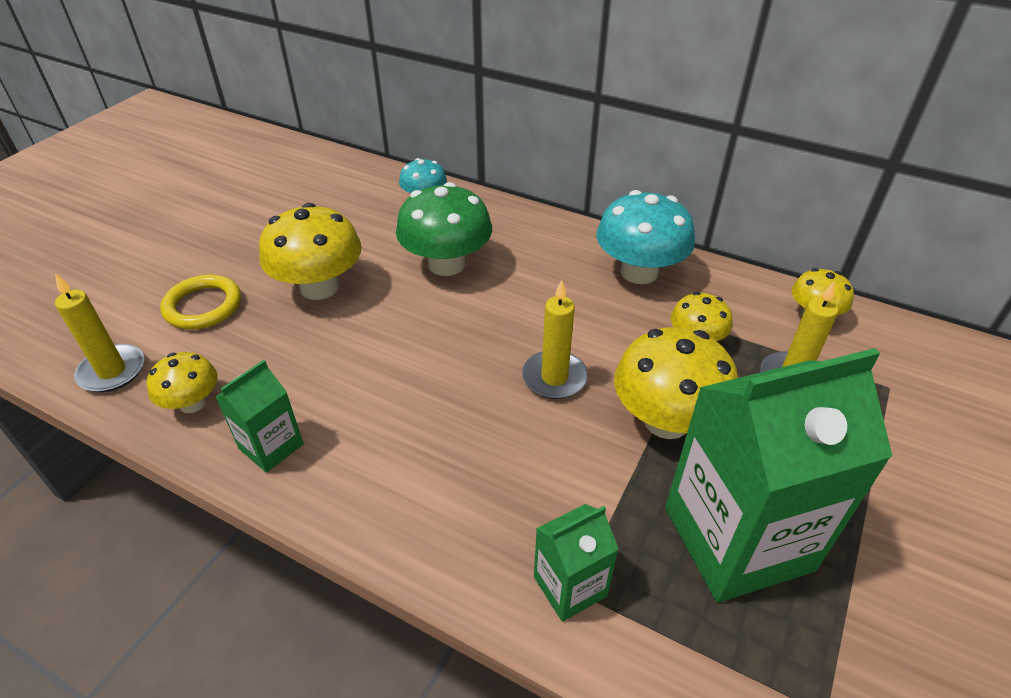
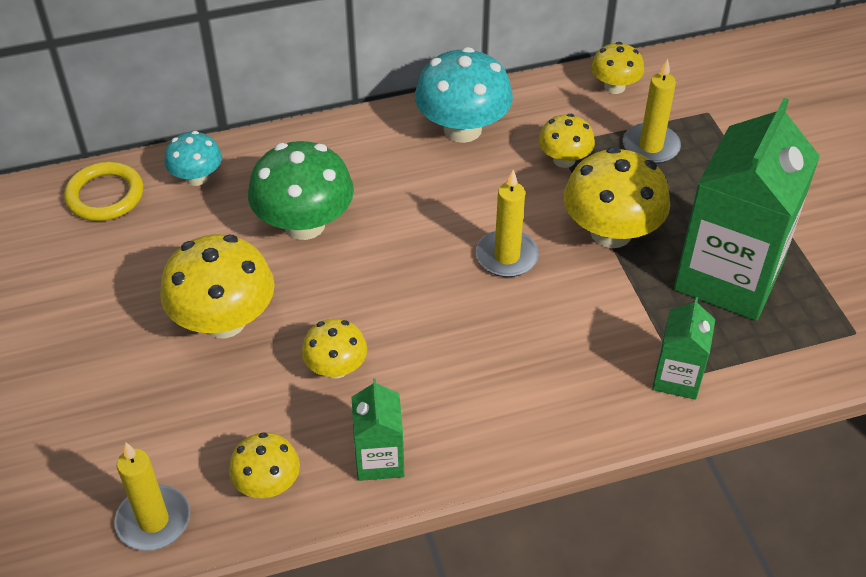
camera: 45 degrees left, 5 degrees up
yellow ring [160,274,241,330] -> yellow ring moved to [64,162,143,221]
none -> yellow mushroom [302,319,367,379]

